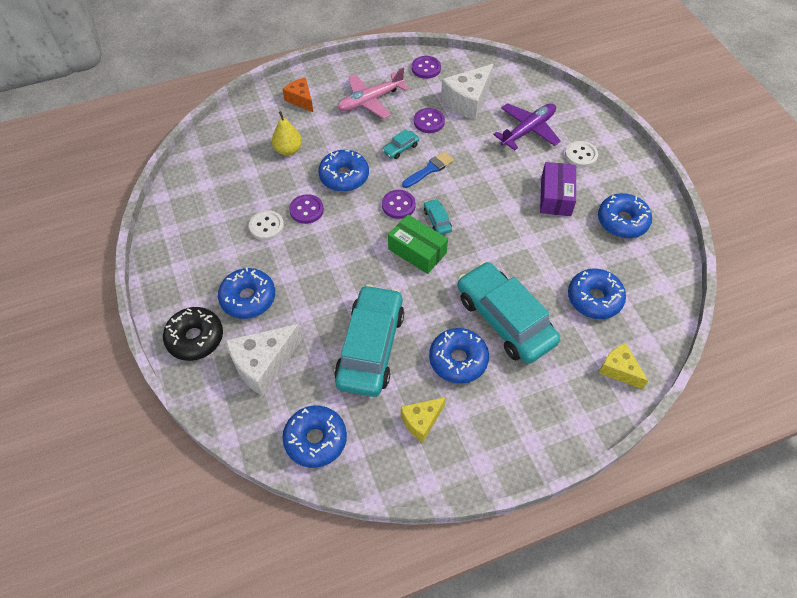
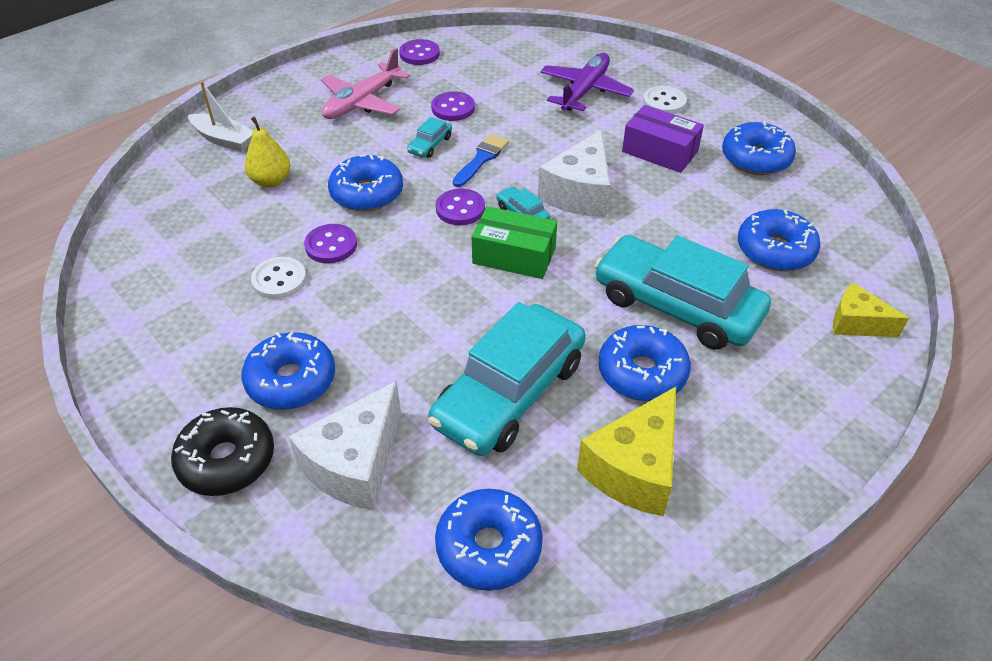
camera: 20 degrees left, 10 degrees down
orange cheese [282,77,313,112] -> none
turquoise car [334,285,404,397] -> turquoise car turned 135 degrees counterclockwise [428,302,586,456]
yellow cheese [401,397,446,443] -> yellow cheese [577,387,676,516], size x1.63
white cheese [441,64,493,120] -> white cheese moved to [538,129,610,217]
purple box [540,162,576,216] -> purple box turned 45 degrees counterclockwise [622,105,704,173]
none -> white boat [188,81,253,151]

